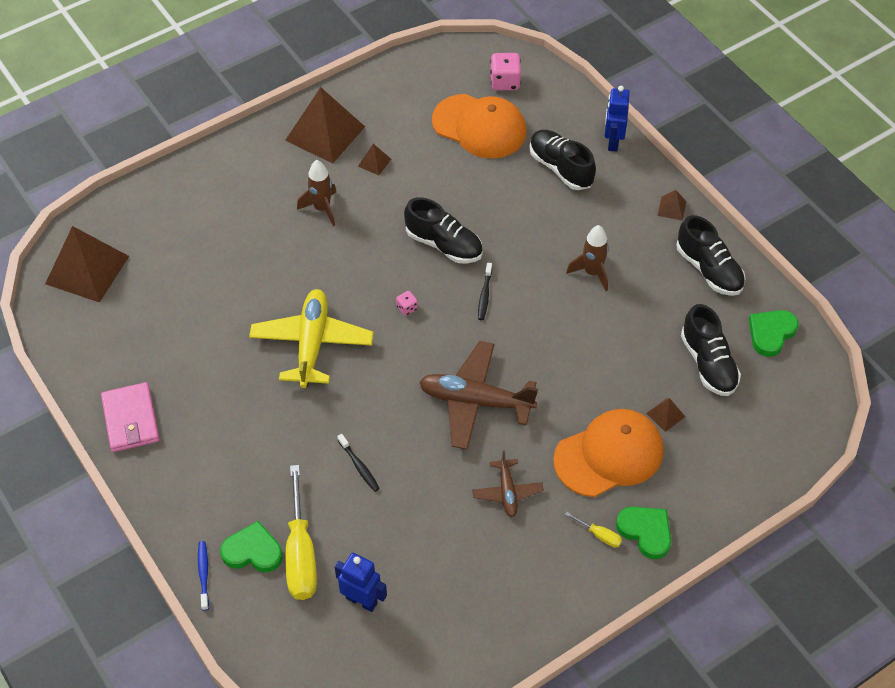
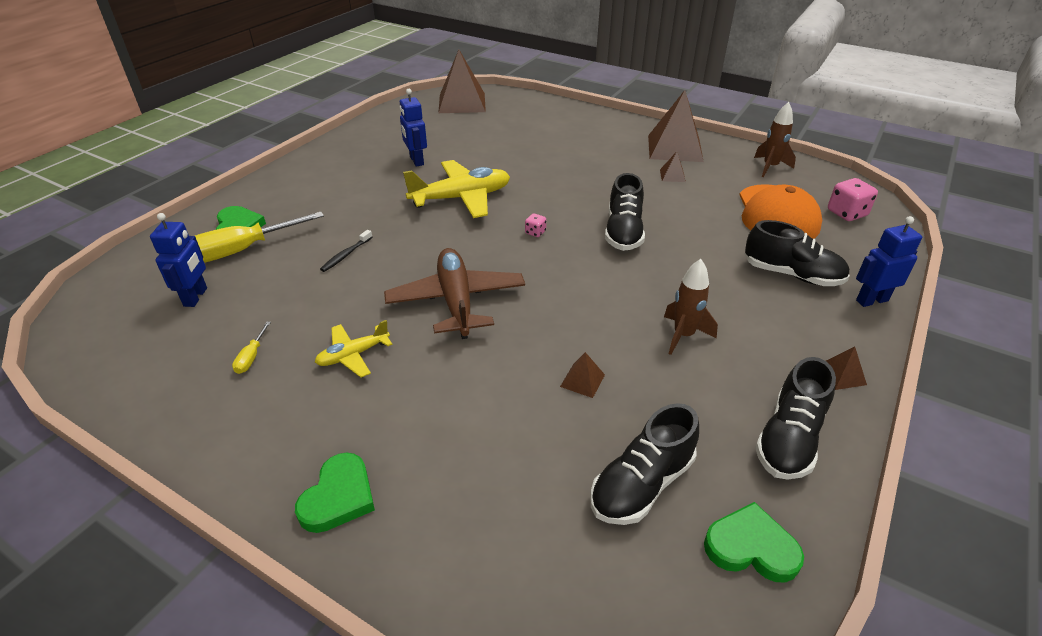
camera: 65 degrees right, 15 degrees down
pink wallet [101,382,159,452] -> none
blue toothbrush [198,541,209,611] -> none
brown rocket [297,160,336,226] -> brown rocket moved to [754,102,796,177]
brown plane [472,451,544,517] -> yellow plane [315,320,392,377]
black toothbrush [478,263,492,320] -> none
black shoe [529,130,596,190] -> black shoe turned 90 degrees clockwise [745,220,850,286]
orange cap [553,409,663,497] -> none
yellow screwdriver [565,512,622,548] -> yellow screwdriver moved to [232,322,271,374]
brown pyramid [646,398,685,432] -> brown pyramid moved to [560,352,605,398]
none -> blue robot [399,89,427,167]

